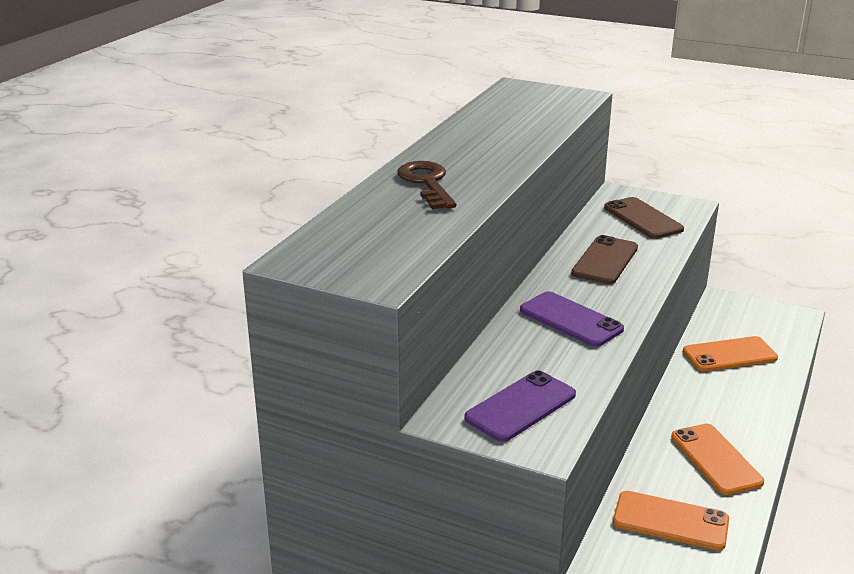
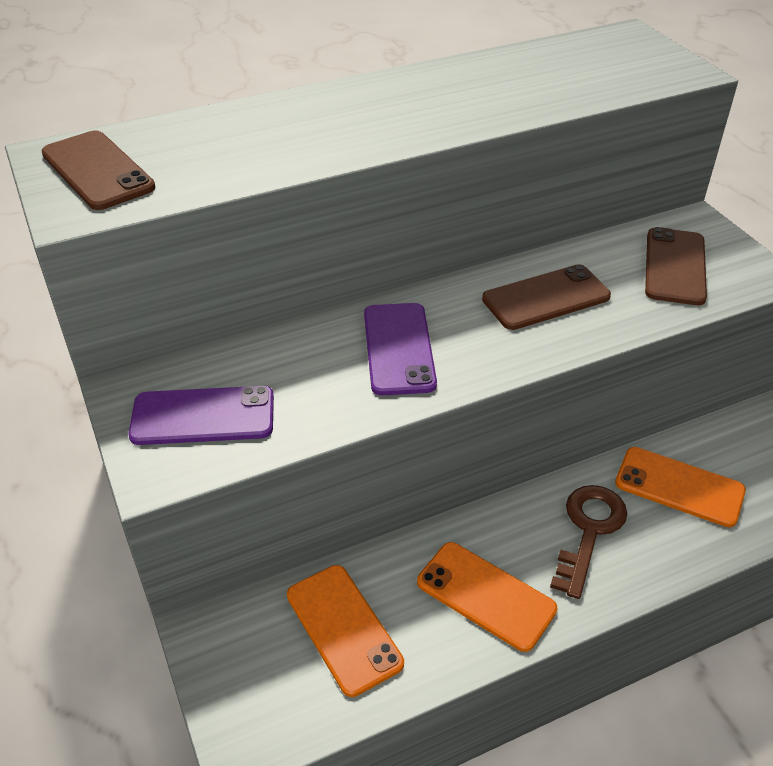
camera: 40 degrees right, 15 degrees up
brown key [397,161,456,209] -> brown key moved to [550,485,627,599]
orange phone [671,424,764,495] -> orange phone turned 75 degrees counterclockwise [417,542,557,652]
none -> brown phone [42,130,155,210]

